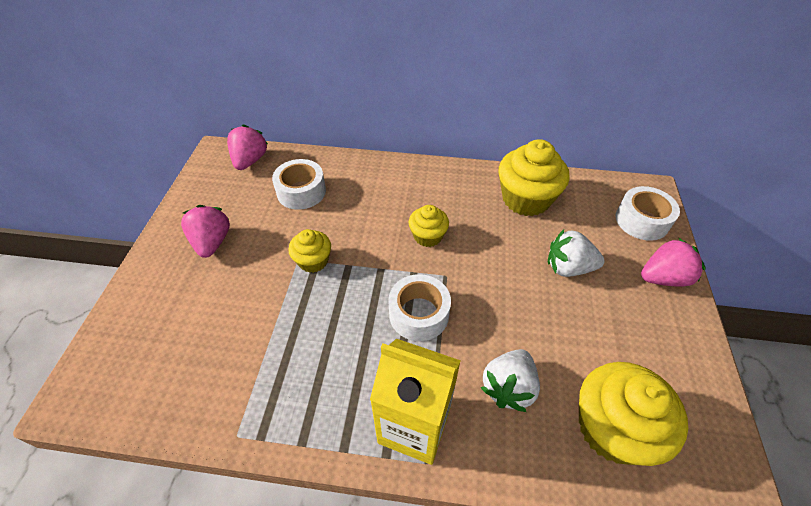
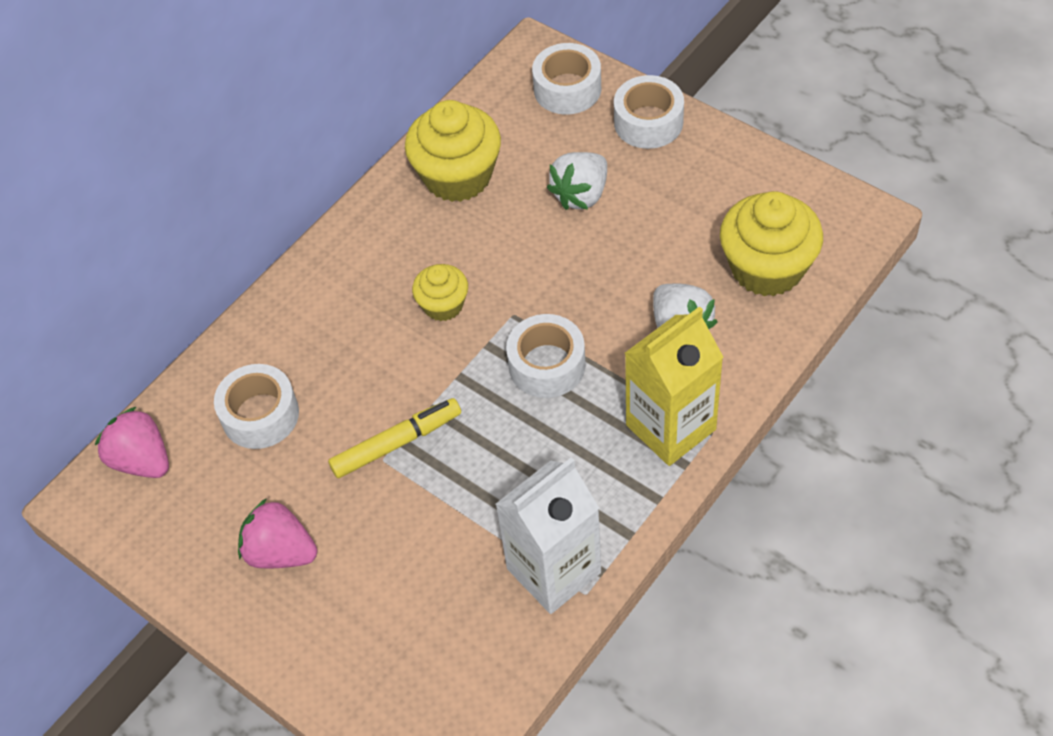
camera: 55 degrees left, 5 degrees up
yellow cupcake [288,229,331,273] -> yellow marker [328,398,461,478]
pink strawberry [641,238,705,287] -> white tape [614,75,684,149]
none -> white carton [495,457,601,614]

